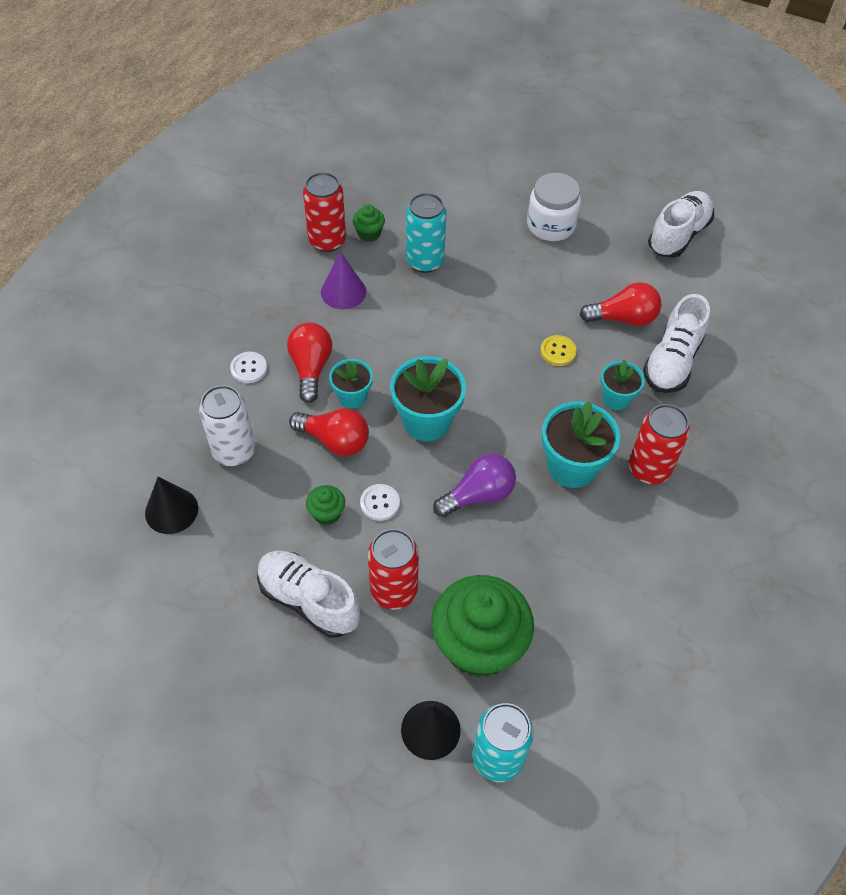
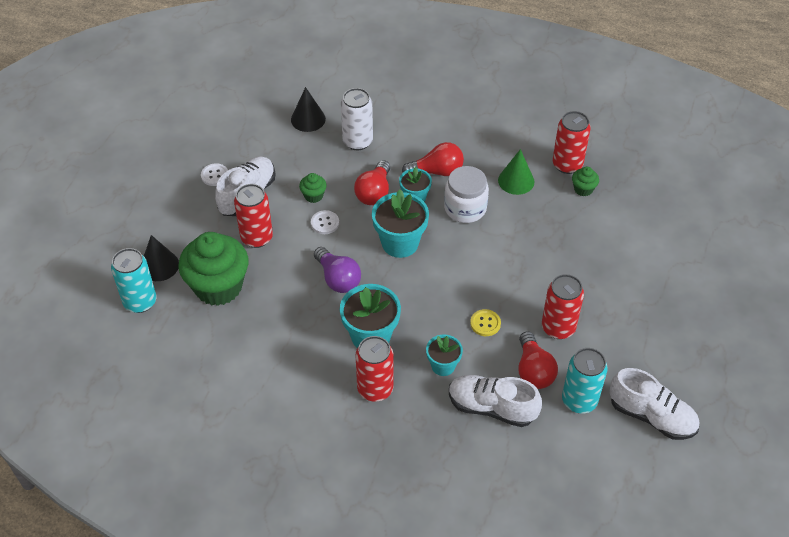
camera: 85 degrees right, 5 degrees down
white button [230,352,267,383] -> white button moved to [201,163,228,186]
purple cone [321,252,366,309] -> green cone [498,149,535,195]
turquoise can [406,193,447,273] -> turquoise can moved to [562,348,608,413]
white jar [527,173,581,241] -> white jar moved to [444,166,489,223]
none -> red can [542,274,584,339]

